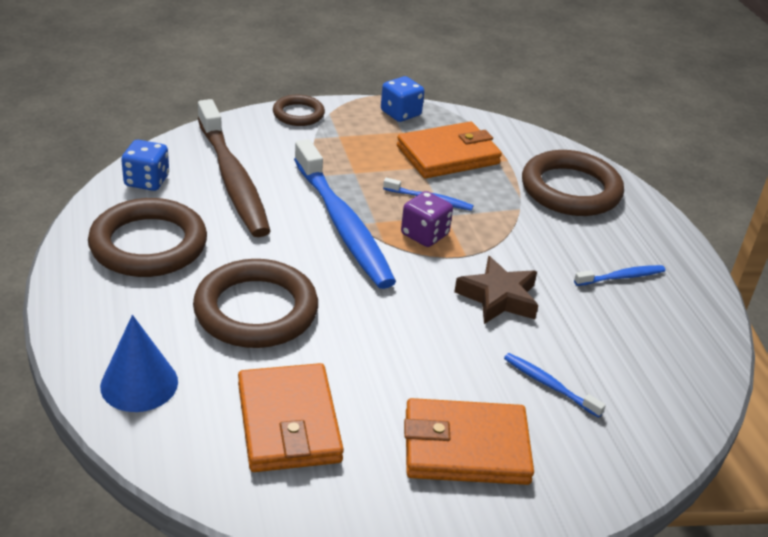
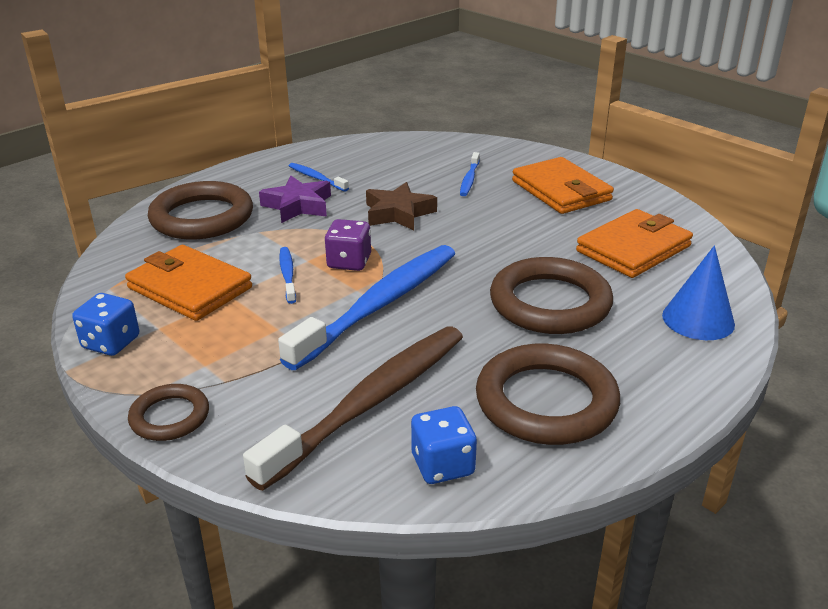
camera: 115 degrees left, 5 degrees down
none -> purple star [259,175,331,223]

